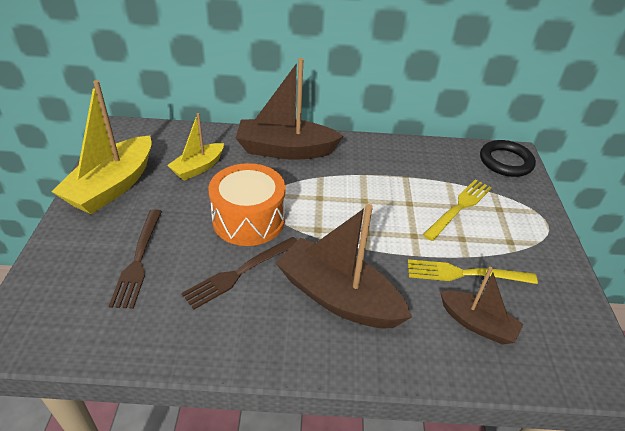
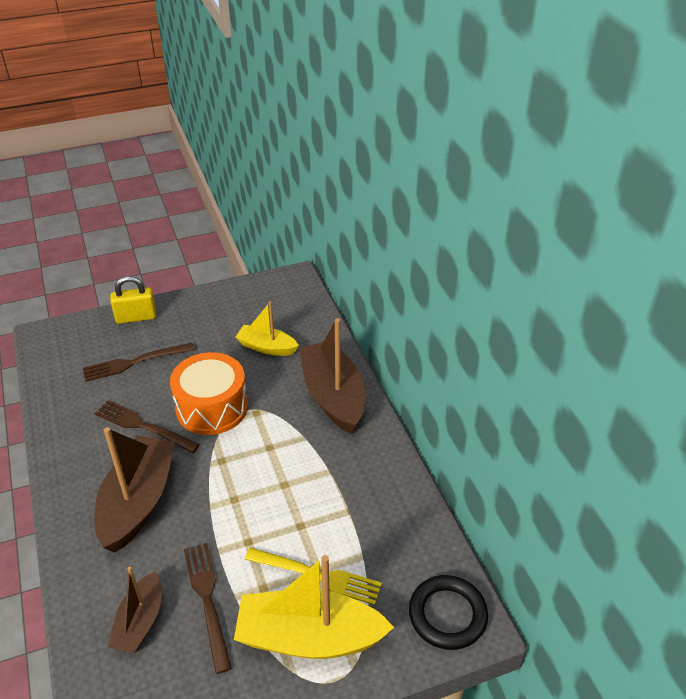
camera: 70 degrees right, 0 degrees up
yellow boat [51,80,152,214] -> yellow boat moved to [234,555,394,659]
yellow fork [408,259,538,284] -> brown fork [184,543,232,674]
none -> yellow padlock [110,276,156,324]

